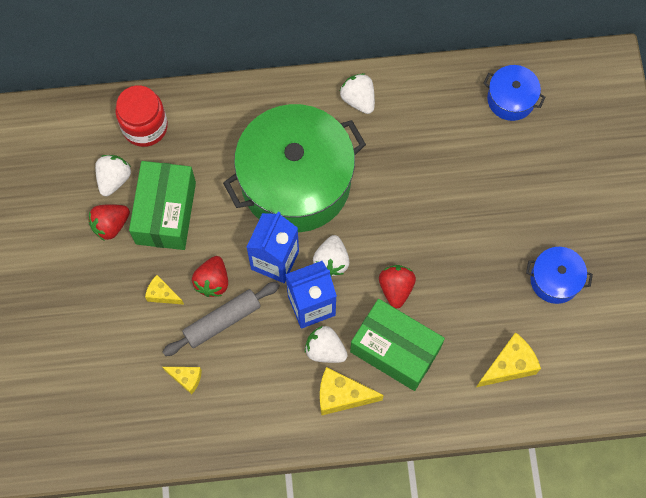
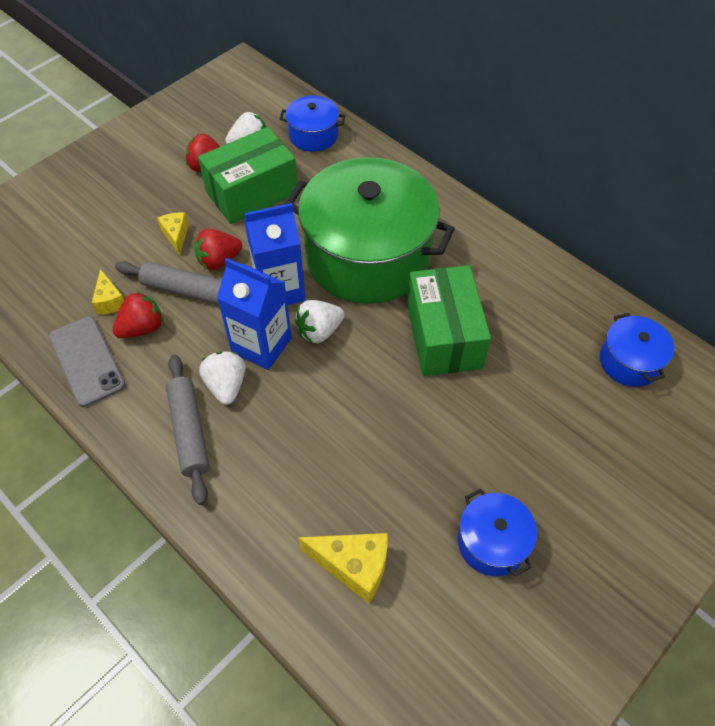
camera: 50 degrees right, 15 degrees down
red jar [116,85,168,147] -> blue pot [280,95,345,152]
yellow cheese [320,367,384,415] -> grey rolling pin [166,355,210,505]
white strawberry [340,73,375,114] -> none
green box [350,299,445,391] -> green box moved to [407,265,491,376]
red strawberry [379,265,416,309] -> red strawberry moved to [113,291,163,338]
none -> grey phone [49,316,126,407]

